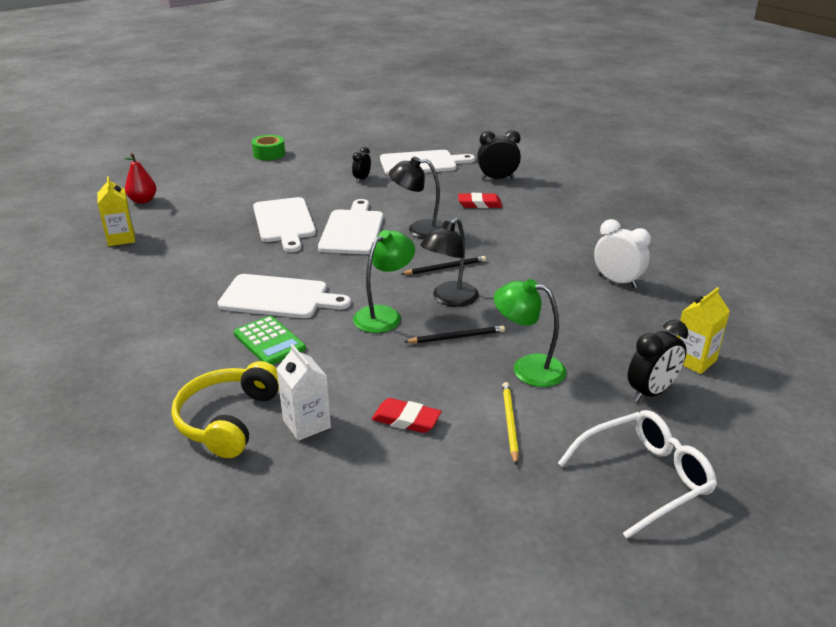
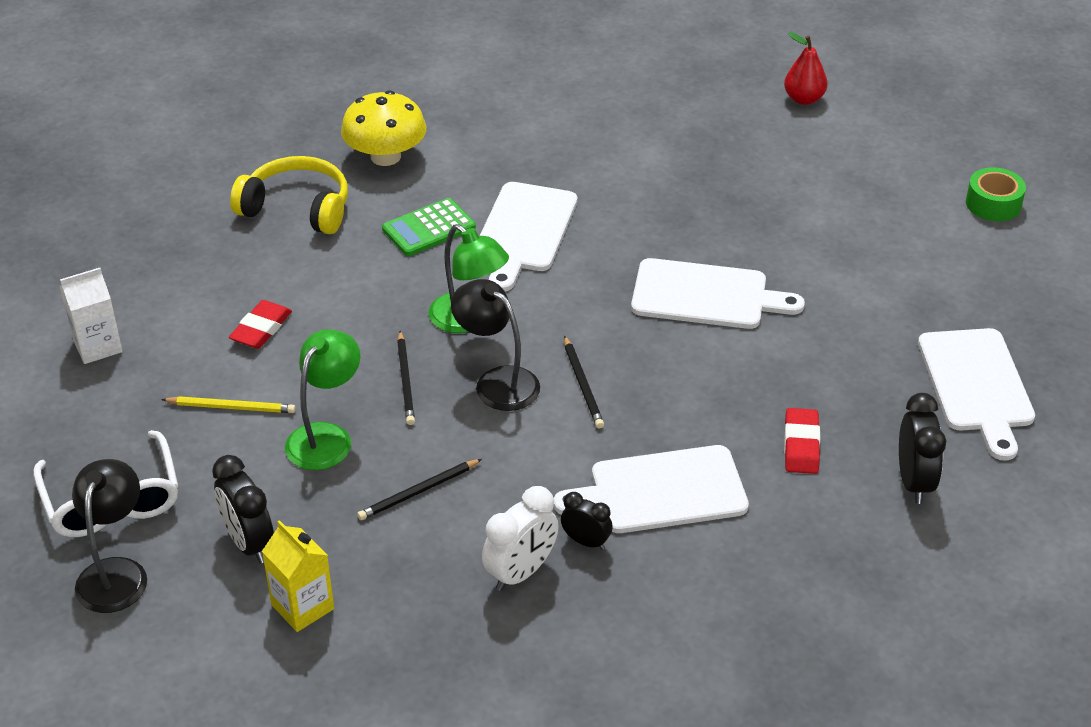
camera: 95 degrees right, 10 degrees up
yellow carton [97,176,135,246] -> none
white cutting board [253,197,316,252] -> white cutting board moved to [554,445,749,533]
white carton [276,344,331,441] -> white carton moved to [60,268,123,364]
black clock [352,147,371,183] -> black clock moved to [561,492,613,550]
black lamp [389,157,444,239] -> black lamp moved to [72,459,147,613]
none -> yellow mushroom [341,90,426,166]
none -> black pencil [357,459,482,520]

